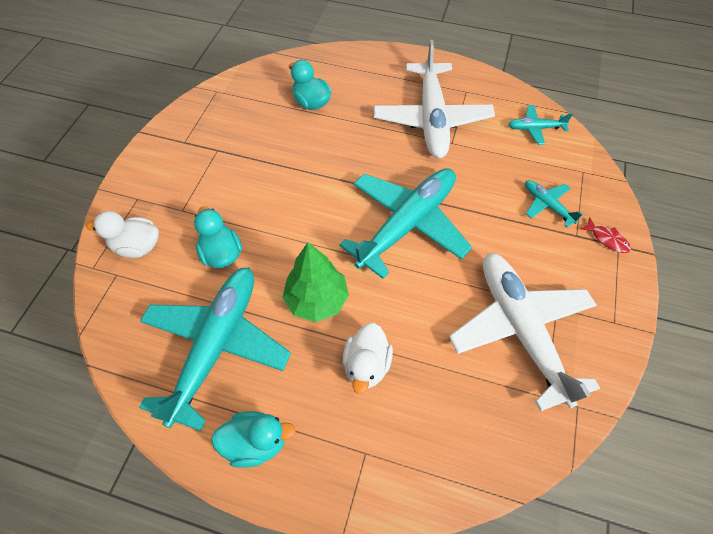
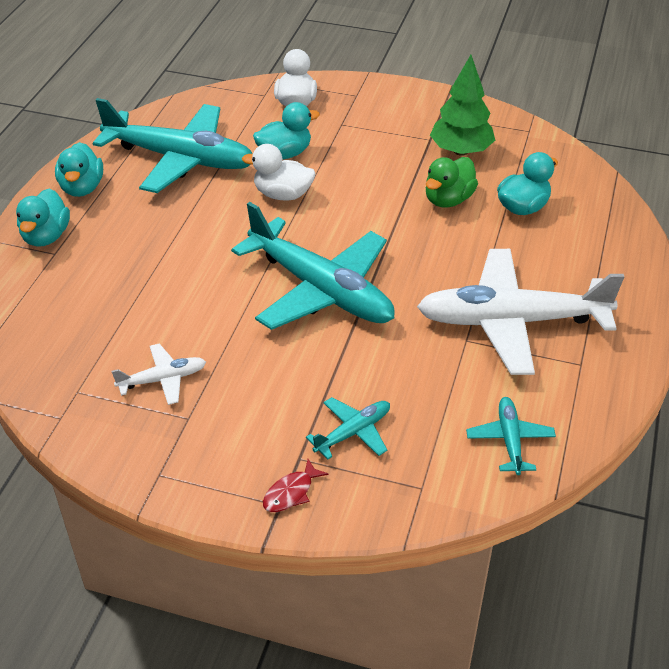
camera: 90 degrees right, 15 degrees down
green tree [282,242,349,322] -> green tree moved to [430,55,495,156]
white duck [343,323,393,394] -> white duck moved to [242,144,315,201]
white plane [449,253,600,411] -> white plane [112,343,206,405], size x0.45
none -> turquoise duck [16,188,70,247]
none -> green duck [426,157,478,208]

